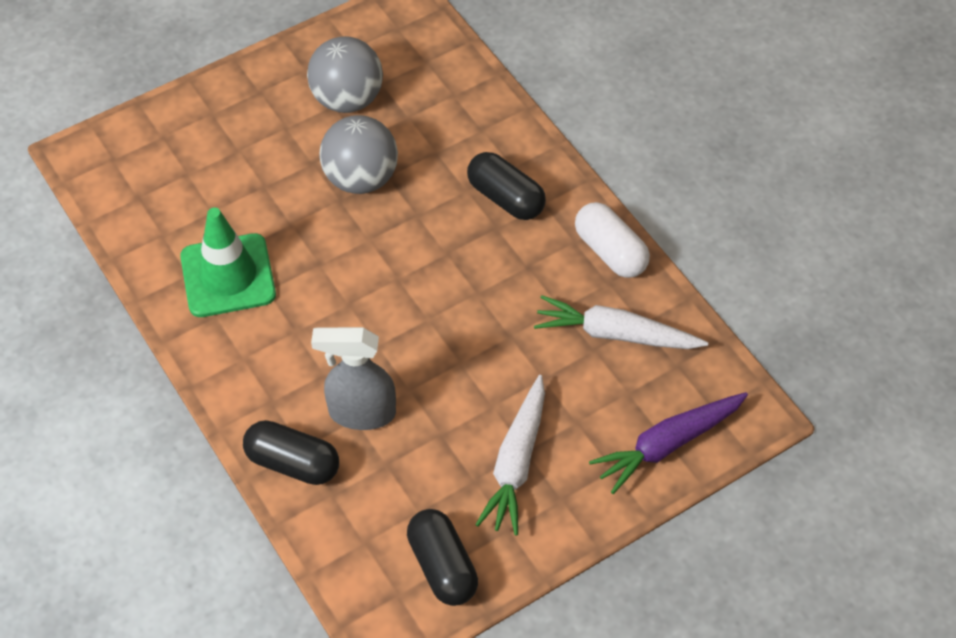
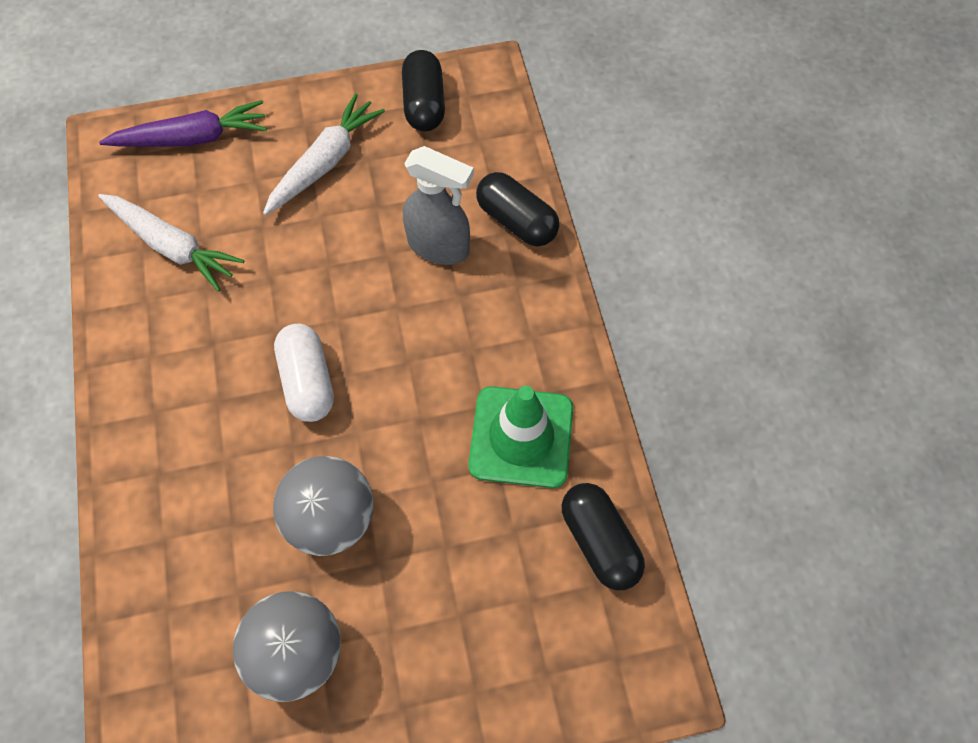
camera: 160 degrees left, 10 degrees up
black capsule [467,152,546,220] -> black capsule moved to [562,483,645,591]
white capsule [575,202,650,278] -> white capsule moved to [274,324,334,422]

